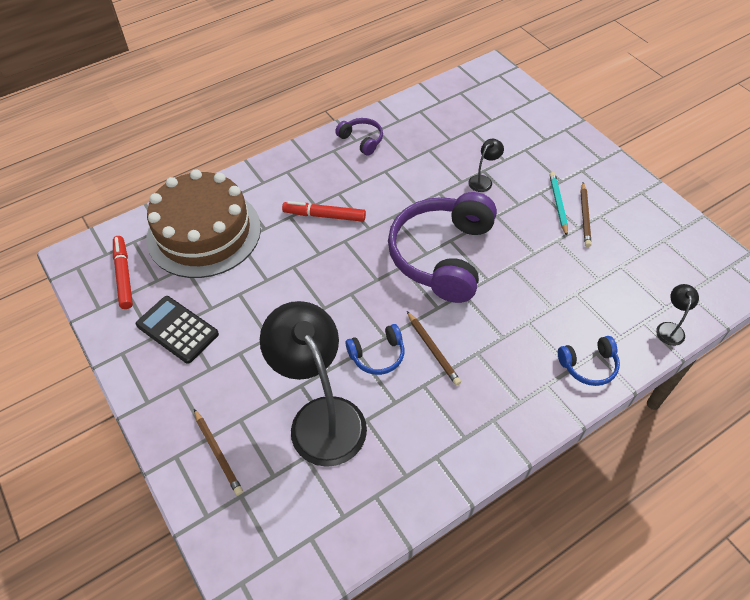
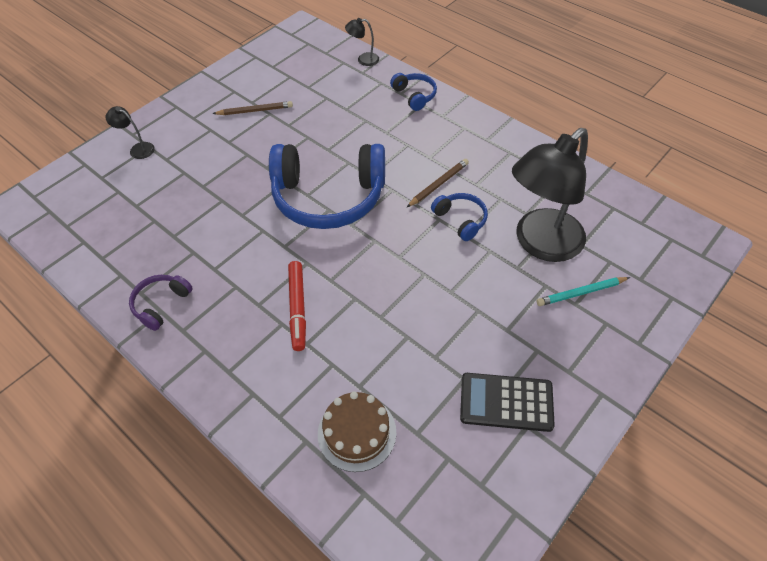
camera: 105 degrees left, 0 degrees up
red marker [113,236,133,309] -> none
black calculator [135,296,219,364] -> black calculator turned 75 degrees clockwise [460,373,555,432]
brown cake [146,169,261,278] -> brown cake [318,391,396,472], size x0.52
brown pencil [194,409,243,495] -> none
purple headphones [388,192,497,303] -> blue headphones [269,144,385,229]
black lamp [468,139,504,192] -> black lamp moved to [105,106,155,159]
turquoise pencil [549,172,568,236] -> turquoise pencil moved to [537,277,630,306]

